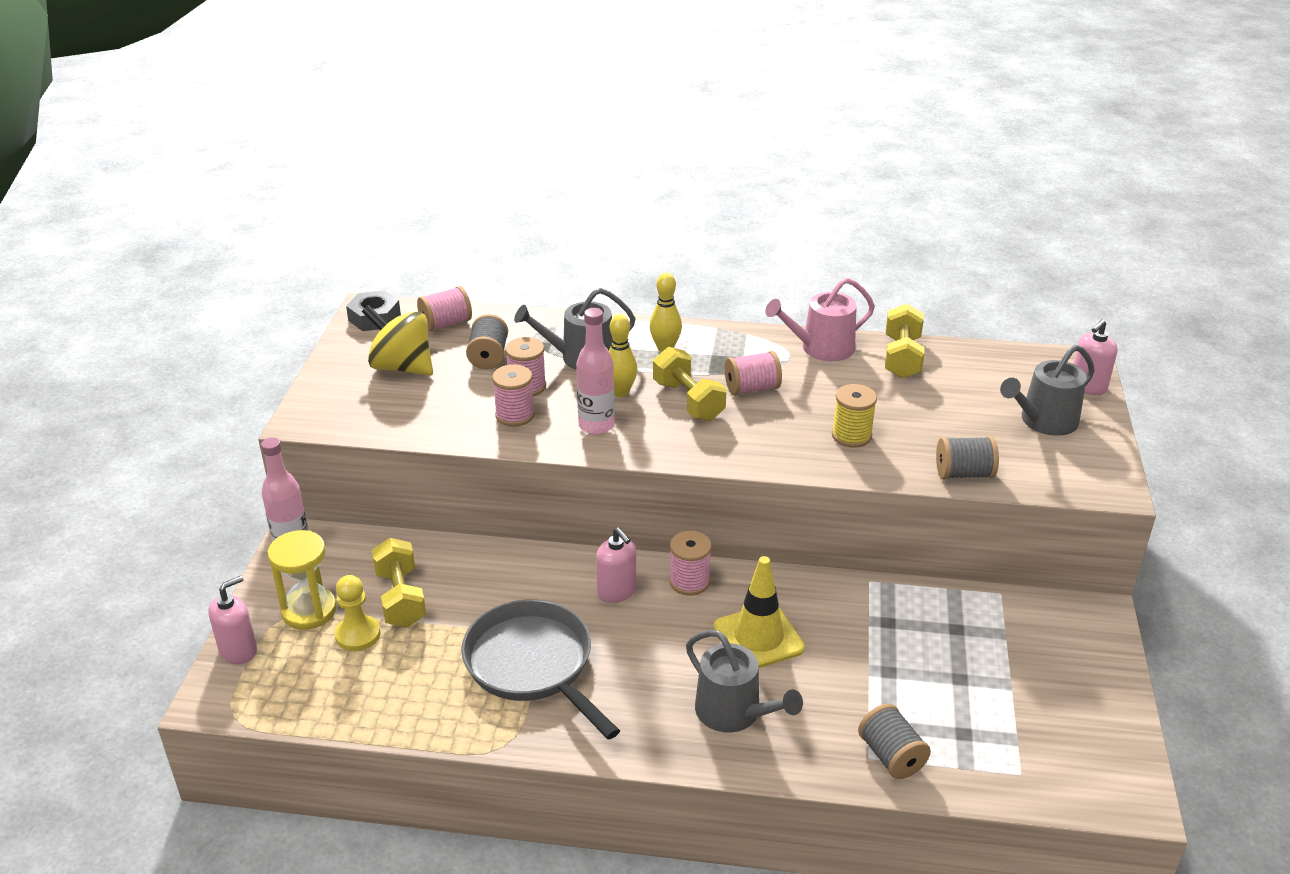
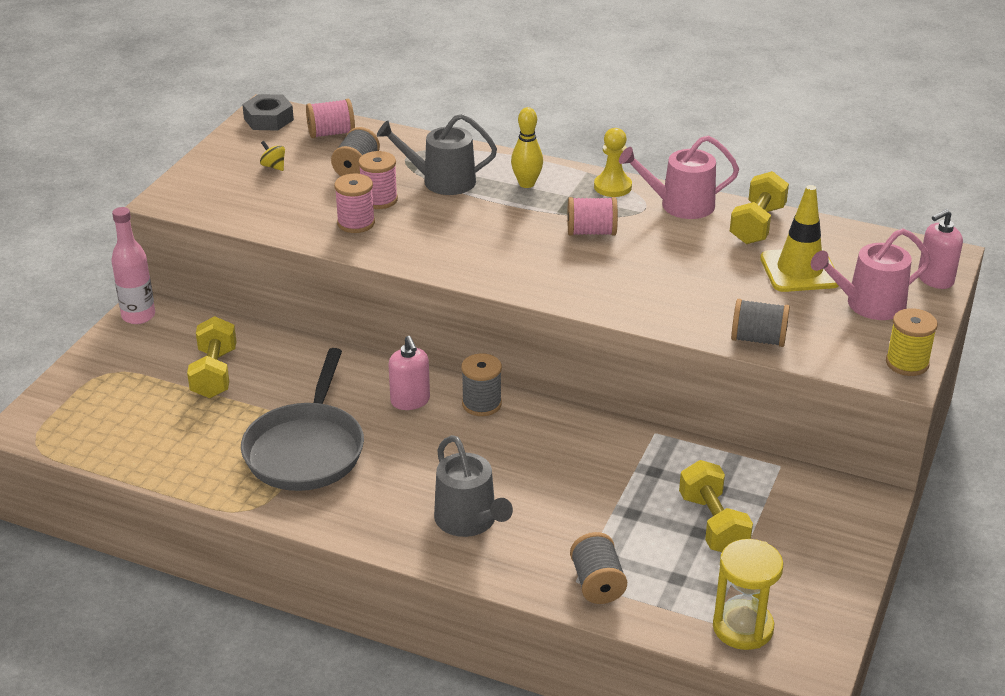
camera: 15 degrees right, 0 degrees up
pink soap dispenser [208,576,257,664] -> none
yellow hourglass [267,530,337,630] -> yellow hourglass moved to [713,539,783,650]
yellow pawn [335,575,380,651] -> yellow pawn moved to [594,128,632,197]
yellow spinning top [362,305,433,376] -> yellow spinning top [260,141,285,171], size x0.41
grey pan [461,599,620,740] -> grey pan turned 150 degrees counterclockwise [241,348,364,491]
pink bottle [576,308,615,434] -> none
yellow bowling pin [609,314,637,397] -> none
yellow dumbbell [653,347,727,421] -> yellow dumbbell moved to [679,460,753,552]
pink spool [669,531,712,595] -> grey spool [461,353,502,416]
yellow traffic cone [713,556,805,668] -> yellow traffic cone moved to [760,185,839,292]
yellow spool [832,384,877,448] -> yellow spool moved to [886,308,938,376]
grey watering can [1000,345,1095,436] -> pink watering can [811,228,931,320]

